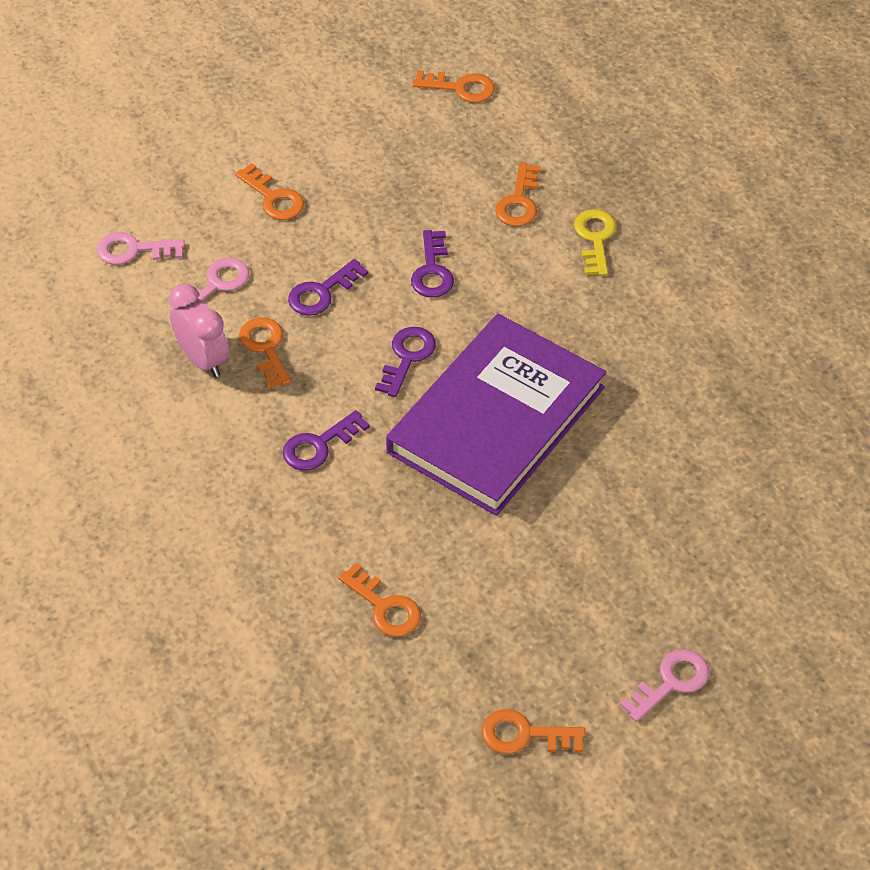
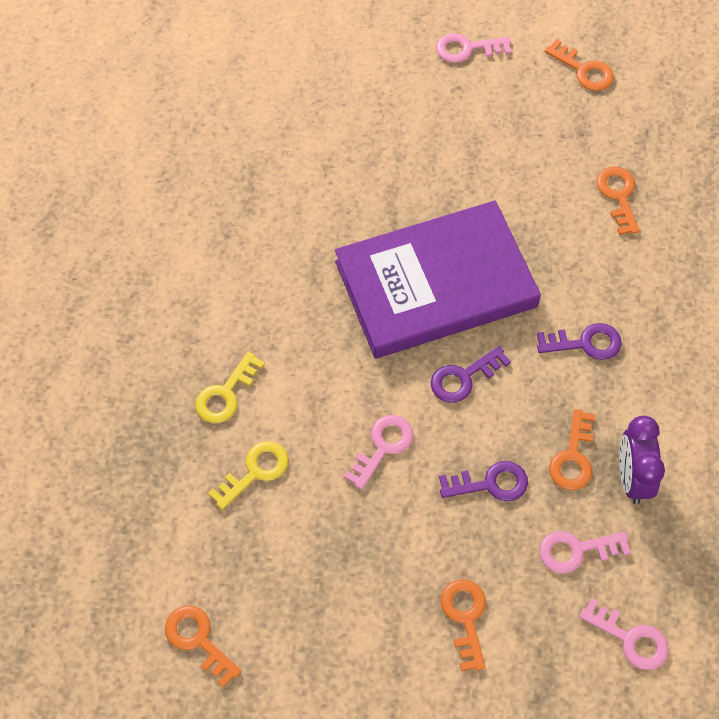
camera: 145 degrees left, 10 degrees up
pink clock [169,284,229,377] -> purple clock [619,416,665,505]
purple key [411,230,454,298] -> pink key [344,415,414,490]
orange key [495,162,540,226] -> yellow key [208,441,289,510]

